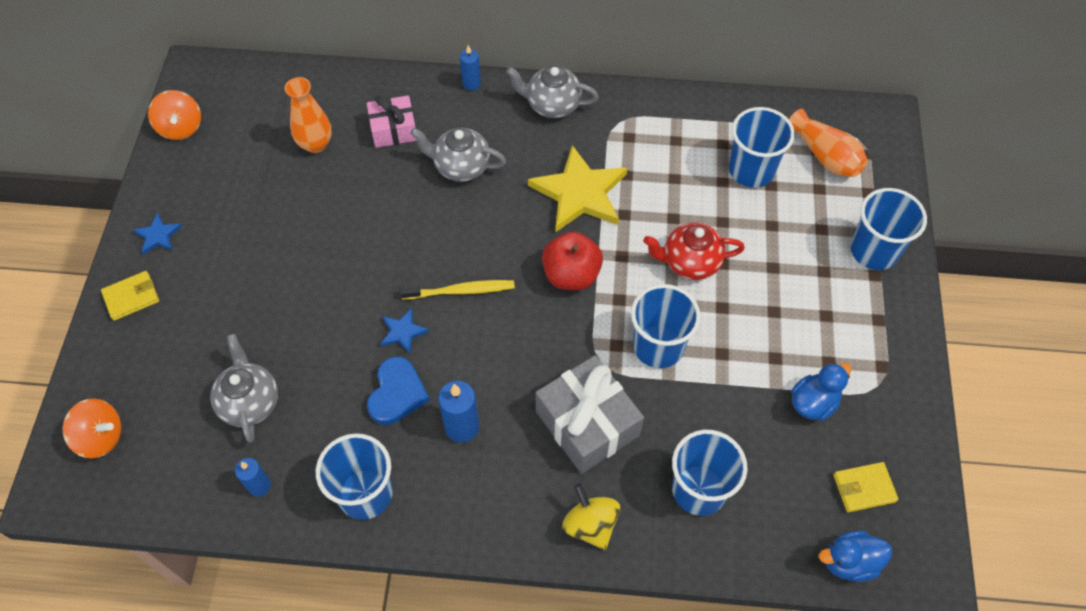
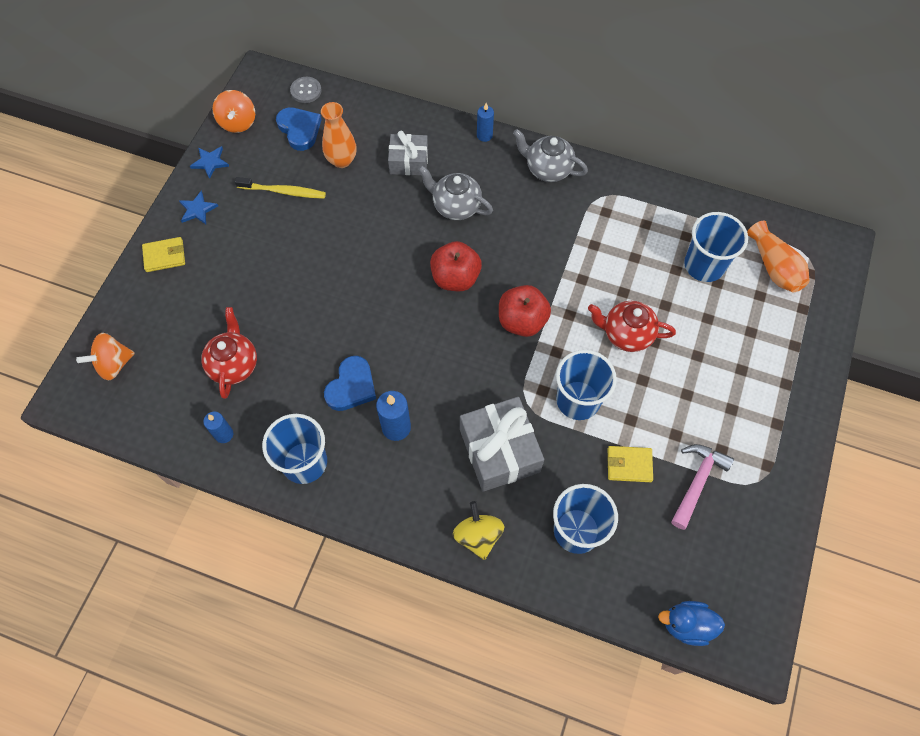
camera: 15 degrees right, 5 degrees up
orange spinning top [63,399,121,458] -> orange spinning top turned 120 degrees clockwise [76,333,135,380]
grey teapot [211,334,278,443] -> red teapot [201,307,257,399]
pink gift [367,95,417,148] -> grey gift [388,131,428,175]
blue star [380,308,429,354] -> blue star moved to [190,146,229,179]
yellow toothbrush [400,280,515,299] -> yellow toothbrush moved to [235,177,326,199]
yellow star [528,145,627,232] -> none
blue duck [791,363,851,421] -> pink hammer [671,444,734,530]
yellow wallet [833,462,898,512] -> yellow wallet moved to [608,446,653,482]
blue cup [851,188,927,270] -> none
none -> blue heart [276,107,321,151]
none -> grey button [290,77,321,103]
none -> red apple [430,241,482,291]

